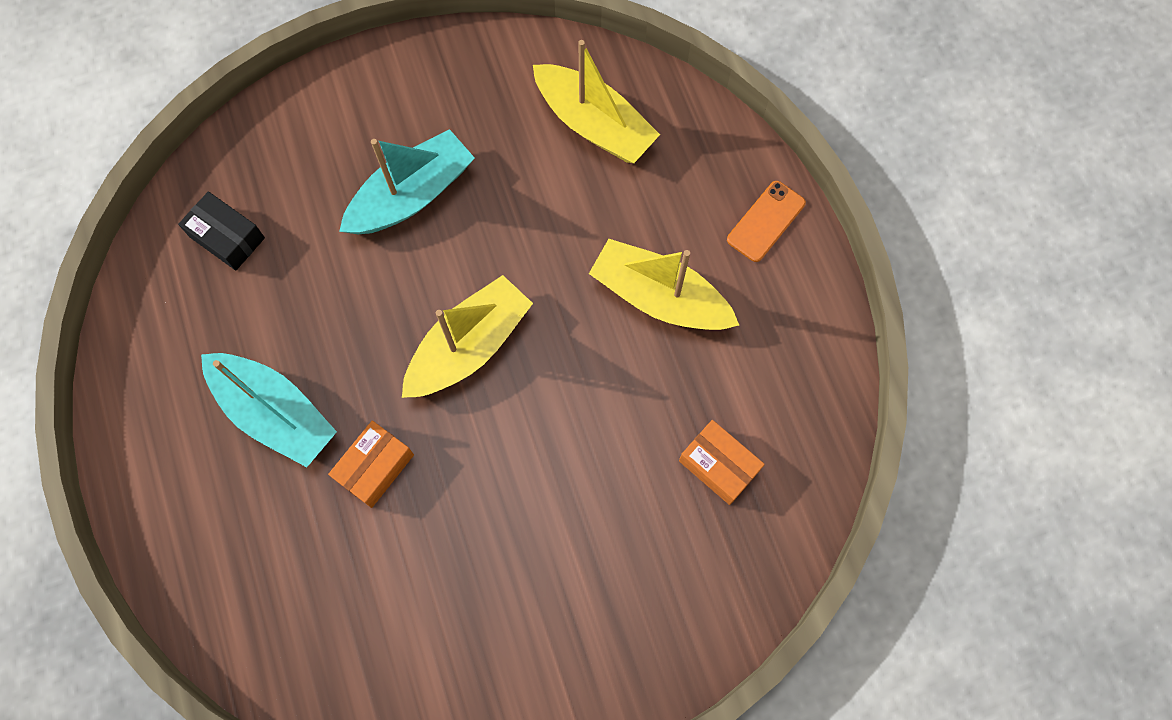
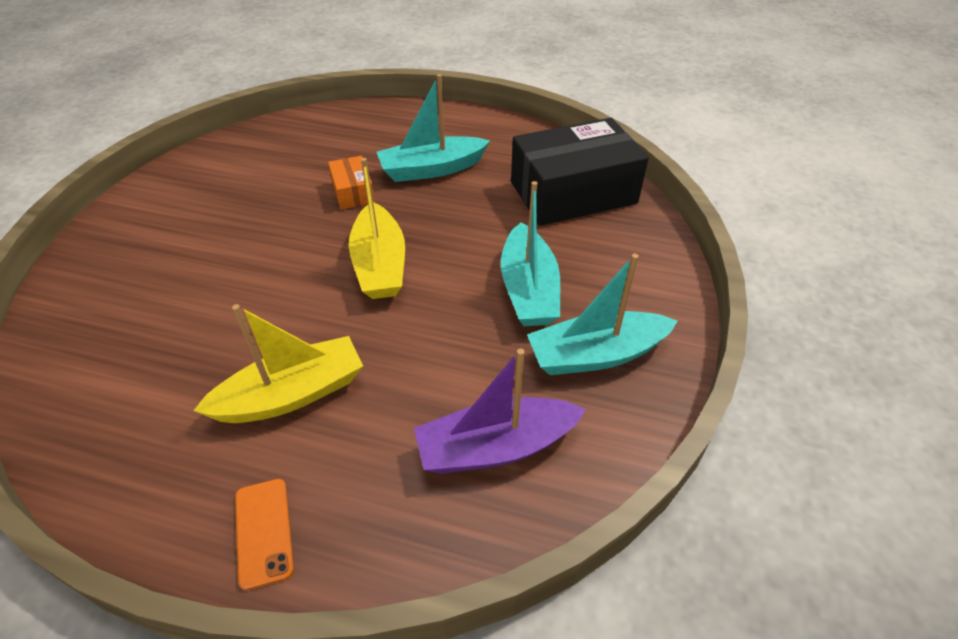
camera: 125 degrees right, 25 degrees down
black box [178,191,265,270] -> black box [511,118,649,226], size x2.19
yellow boat [533,40,660,163] -> purple boat [414,348,586,474]
orange box [679,420,765,505] -> none
none -> turquoise boat [527,254,678,375]

